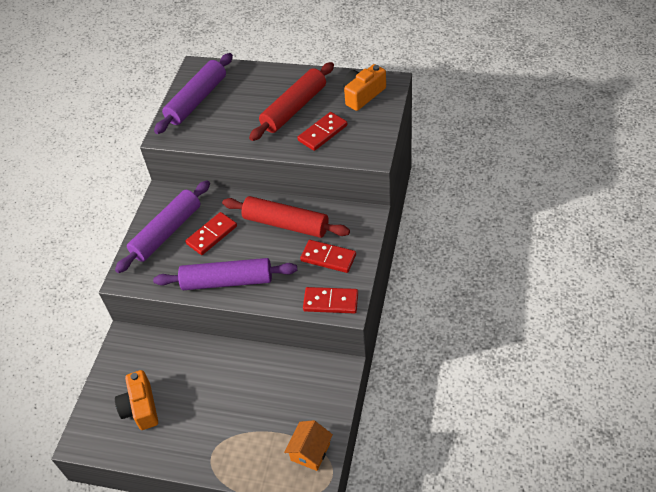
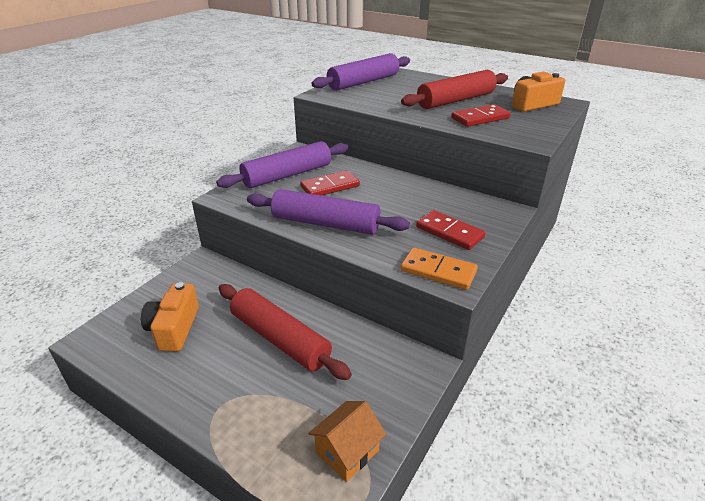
camera: 15 degrees right, 15 degrees down
red rolling pin [222,196,350,238] -> red rolling pin moved to [219,284,352,380]
red domino [303,287,358,313] -> orange domino [401,247,478,290]

